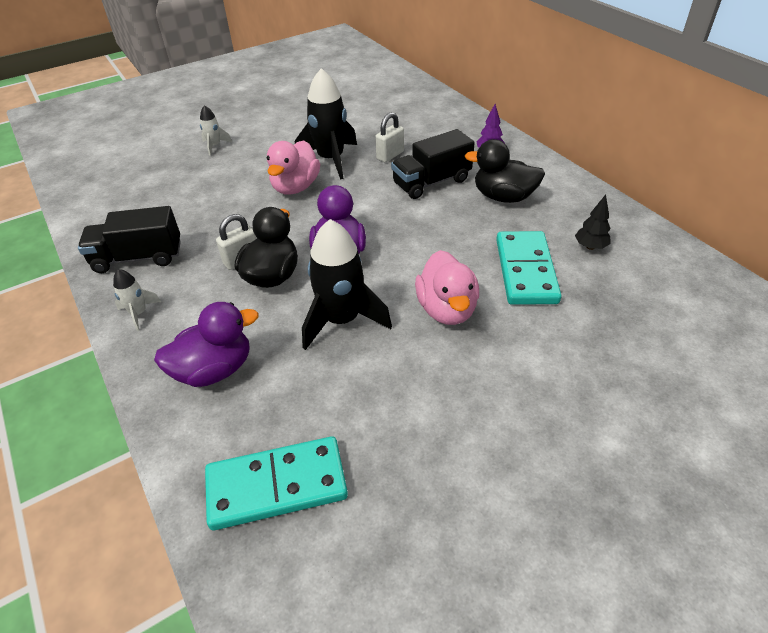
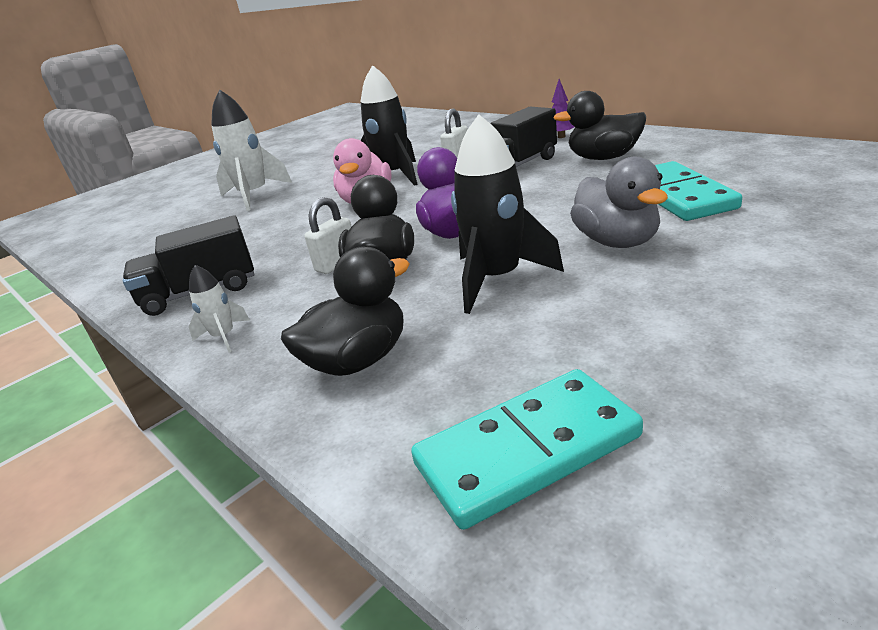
camera: 10 degrees left, 15 degrees down
purple duck [154,302,259,387] -> black duck [281,247,410,376]
white rocket [200,105,232,156] -> white rocket [211,90,292,211], size x2.04
pink duck [415,250,479,325] -> grey duck [570,157,668,248]
black tree [575,194,611,250] -> none

